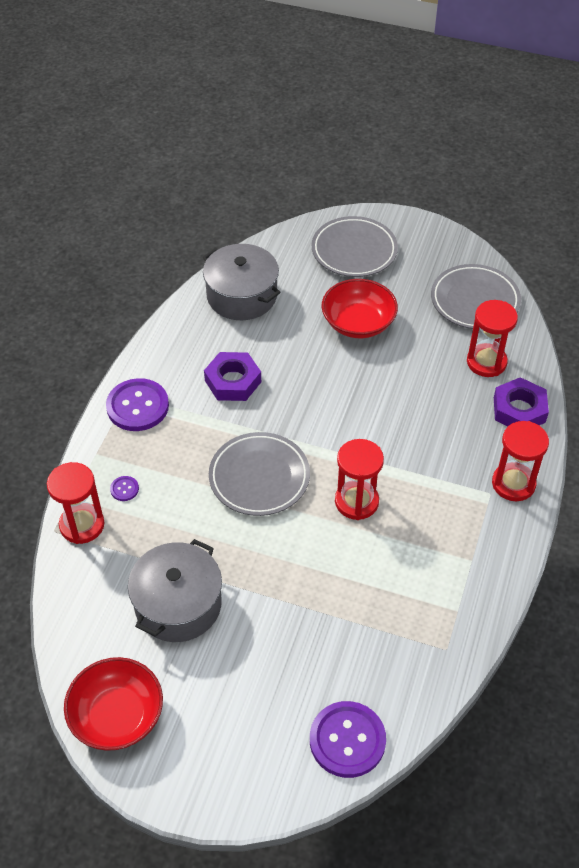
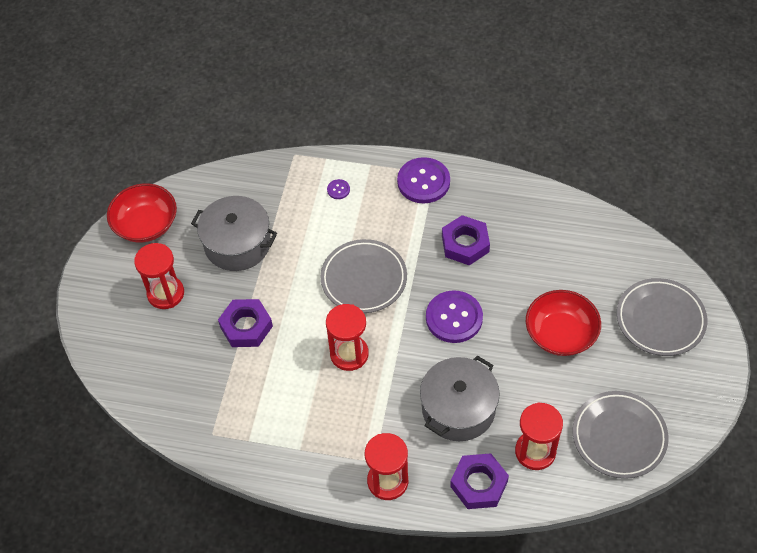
camera: 85 degrees right, 5 degrees up
red hourglass [47,462,105,544] -> red hourglass moved to [134,243,184,309]
grey pot [203,244,281,320] -> grey pot moved to [420,356,500,441]
purple button [310,701,386,778] -> purple button moved to [426,290,483,343]
none -> purple nut [218,299,273,347]

